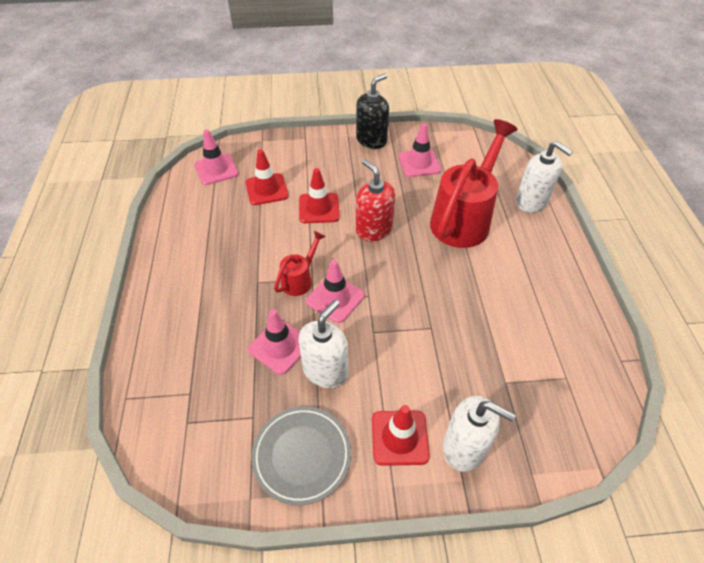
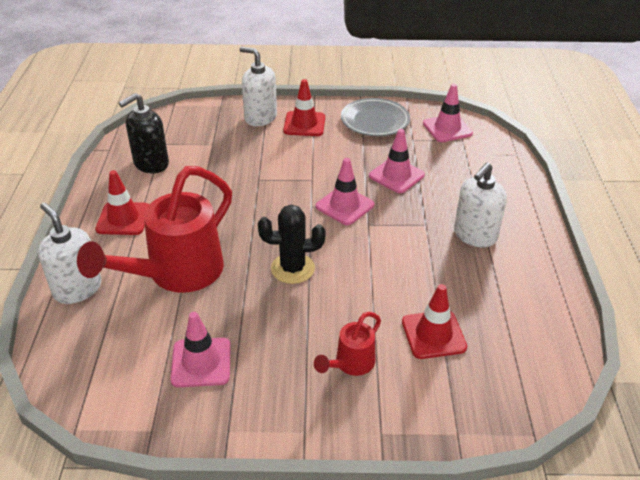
camera: 175 degrees left, 10 degrees down
pink traffic cone [194,129,238,185] -> pink traffic cone moved to [423,84,473,142]
red watering can [274,231,326,296] -> red watering can moved to [314,312,381,376]
red traffic cone [299,168,340,223] -> red traffic cone moved to [95,170,149,235]
white soap dispenser [299,299,348,388] -> white soap dispenser moved to [454,162,507,247]
black soap dispenser [356,73,389,149] -> black soap dispenser moved to [119,93,169,174]
red soap dispenser [356,159,395,241] -> black cactus [258,205,325,284]

